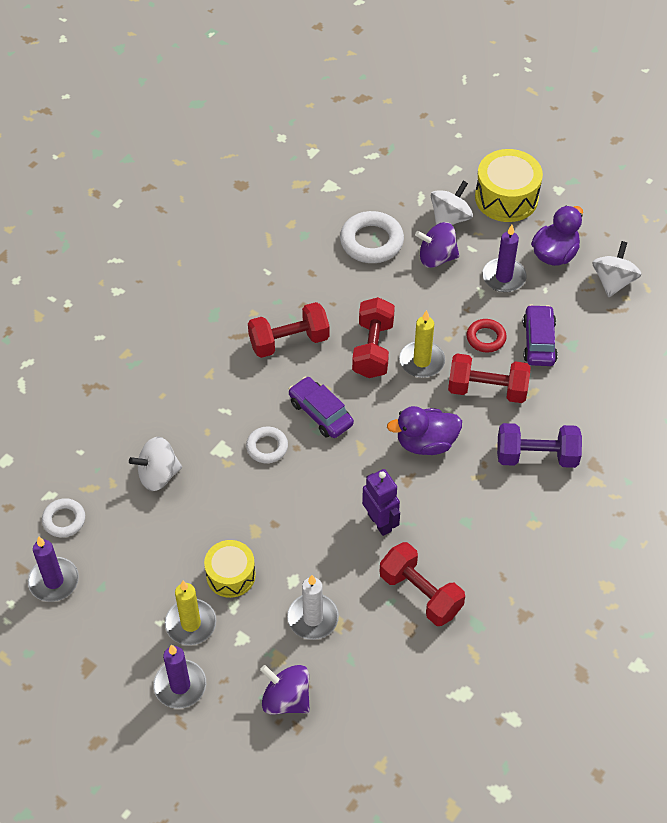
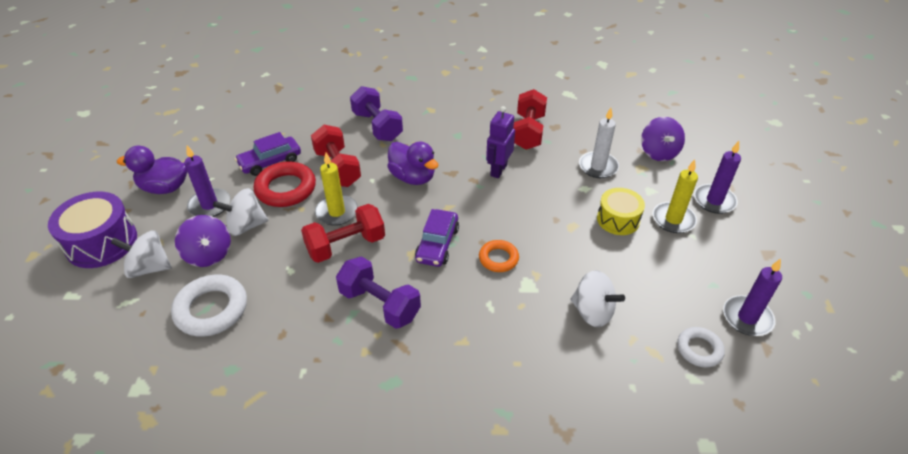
camera: 125 degrees left, 10 degrees down
white ring [246,427,288,463] -> orange ring [479,240,519,272]
red dumbbell [248,302,330,358] -> purple dumbbell [336,256,421,329]
red ring [467,319,507,353] -> red ring [254,161,316,207], size x1.68
yellow drum [475,149,543,222] -> purple drum [48,192,137,268]
white spinning top [592,241,642,297] -> white spinning top moved to [213,188,269,236]

